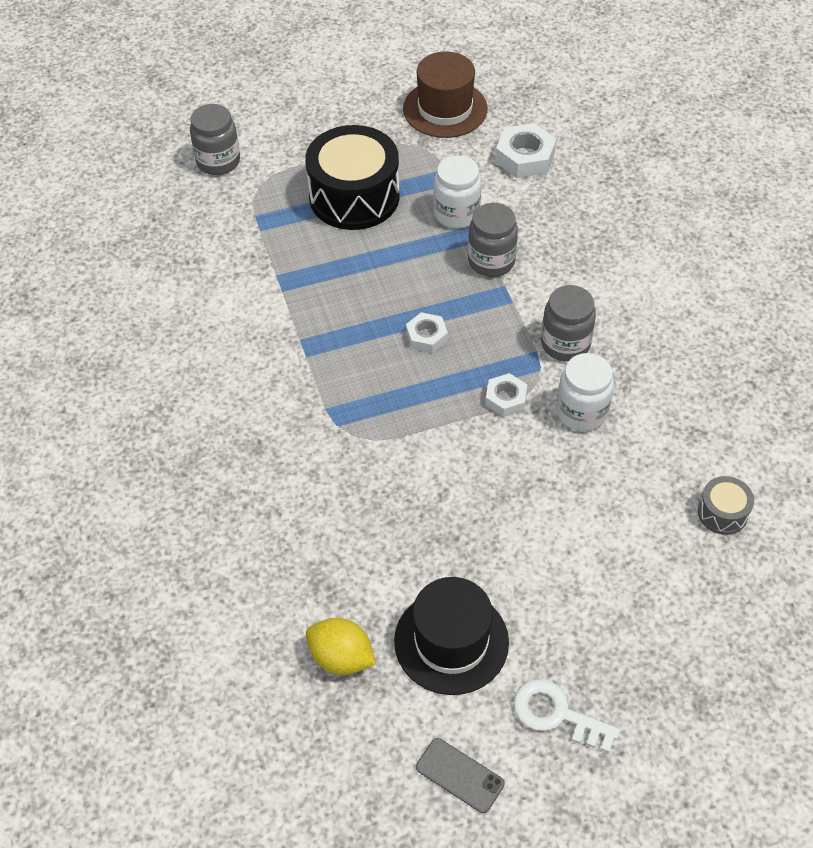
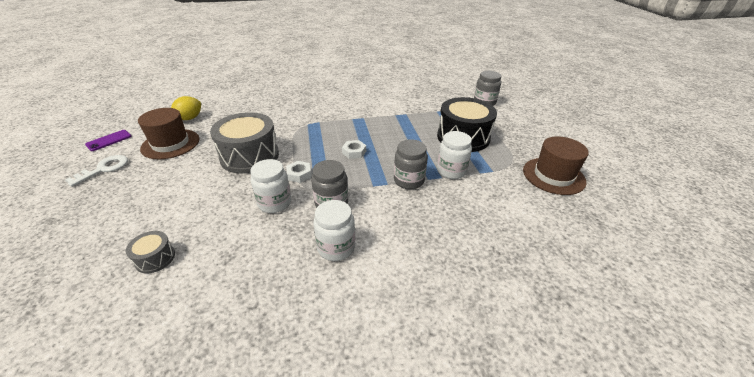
camera: 95 degrees right, 15 degrees down
black hat [394,577,509,695] -> brown hat [138,108,199,159]
grey phone [416,738,505,813] -> purple phone [85,130,131,151]
white nut [495,123,556,178] -> none
none -> grey drum [210,112,279,174]
none -> white jar [313,200,355,261]

